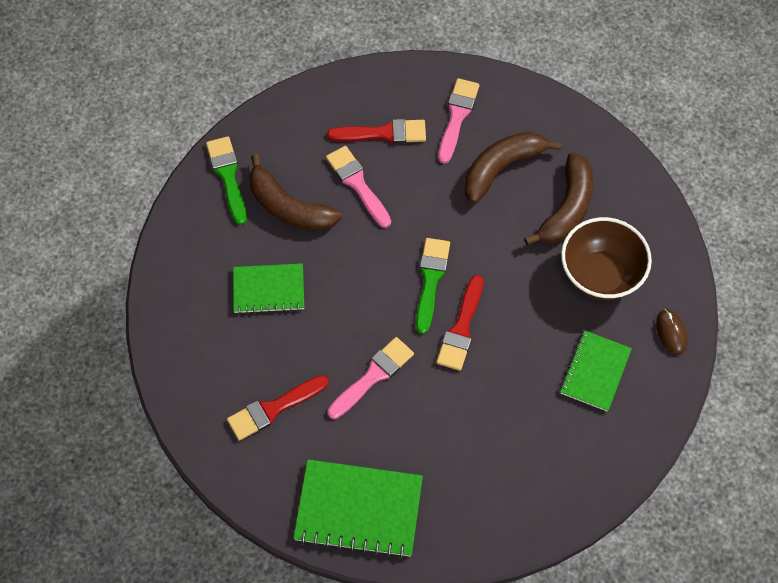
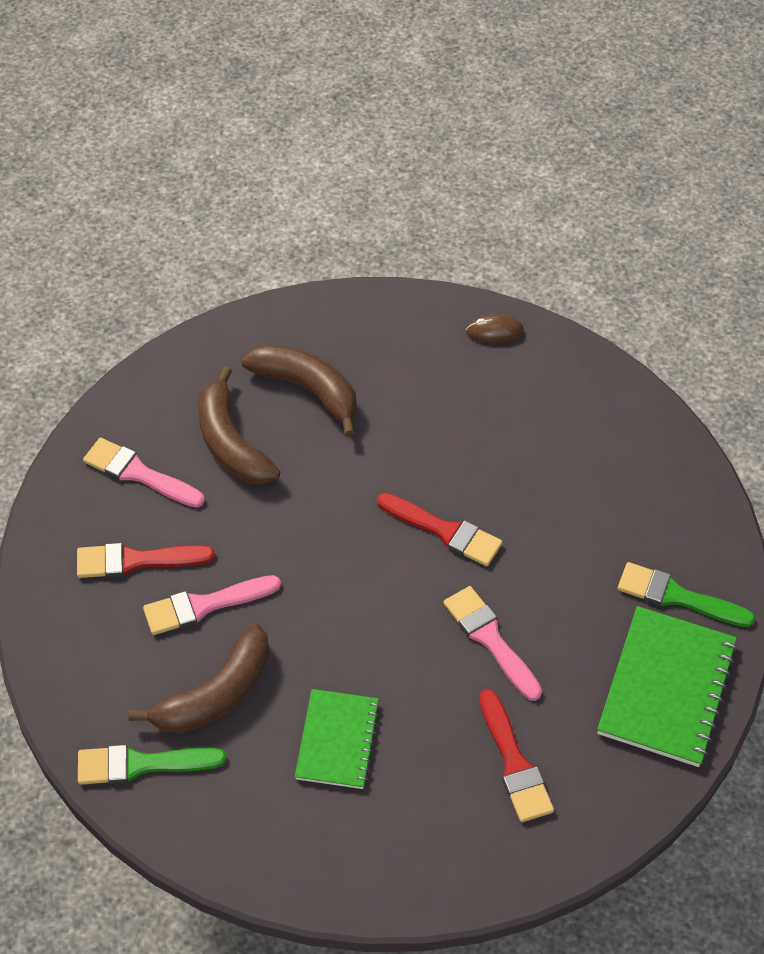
camera: 80 degrees left, 10 degrees down
red brush [327,119,426,144] -> red brush turned 105 degrees counterclockwise [77,543,215,578]
green brush [416,238,450,334] -> green brush moved to [618,562,755,627]
green notebook [560,330,632,412] -> none
brown bowl [561,217,652,300] -> none

